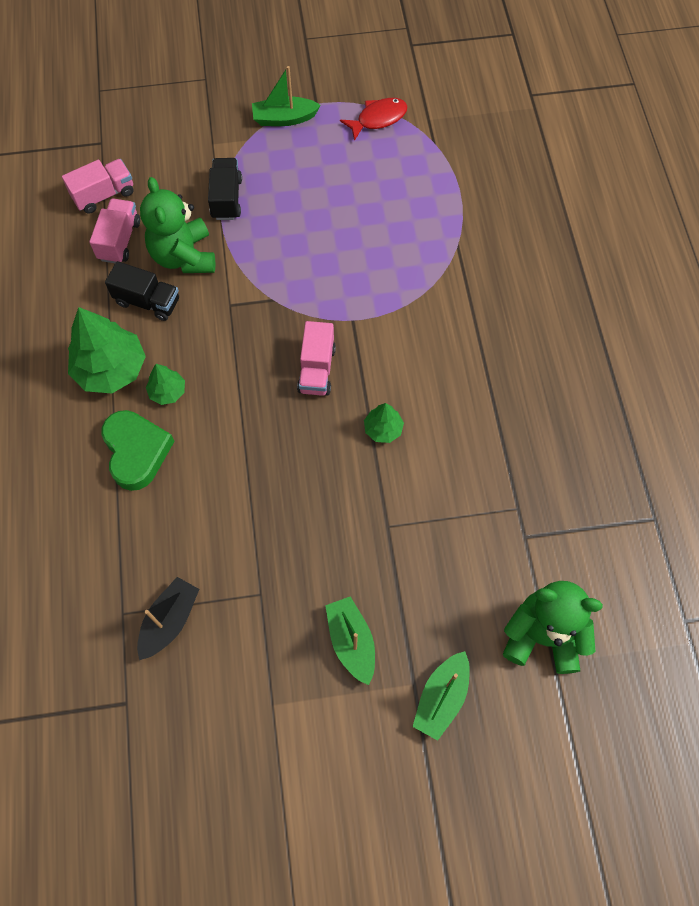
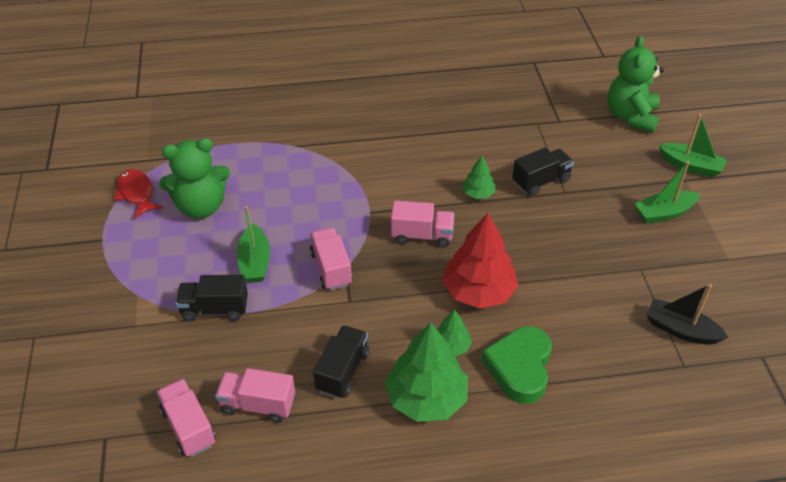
camera: 90 degrees left, 20 degrees down
green heart [101,410,175,491] -> green heart turned 60 degrees counterclockwise [481,326,552,404]
green teddy bear [140,177,215,273] -> green teddy bear moved to [159,138,230,219]
green boat [252,66,321,126] -> green boat moved to [236,206,270,283]
none -> pink truck [310,228,352,290]
none -> red tree [442,213,518,309]
none -> black truck [512,147,574,196]

